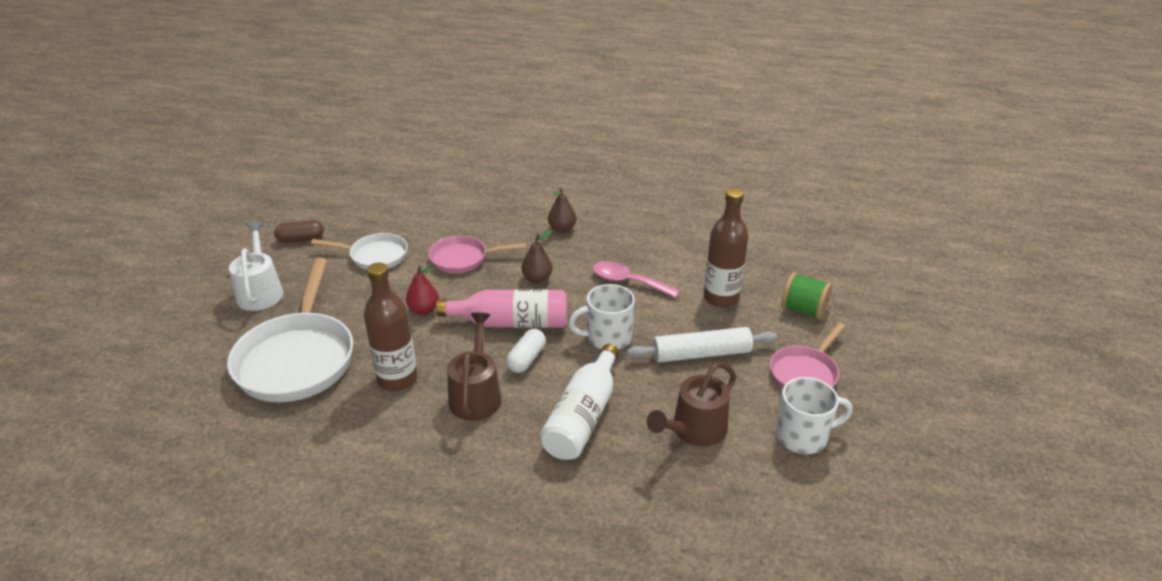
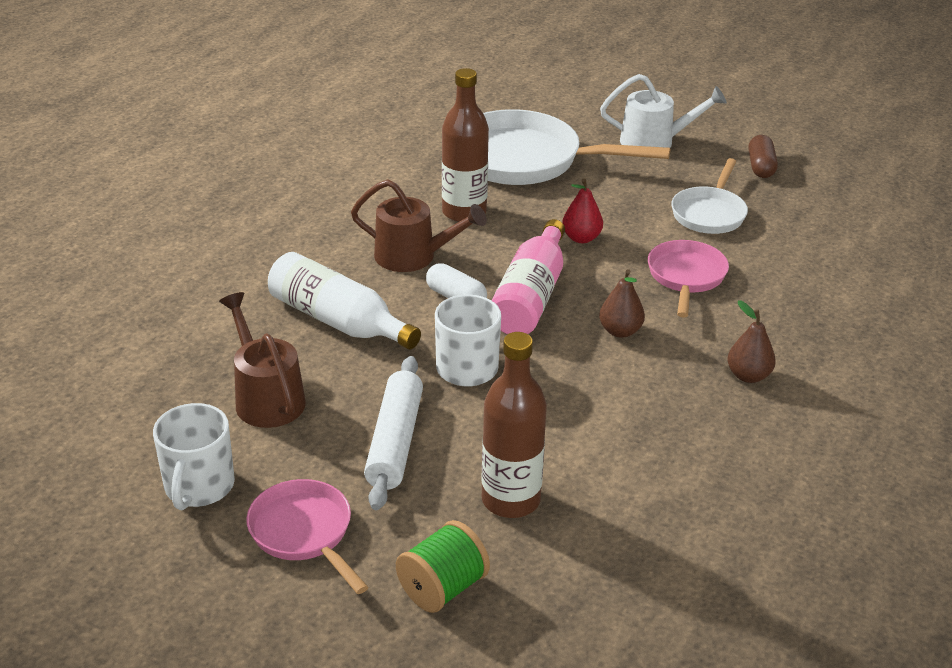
camera: 105 degrees right, 0 degrees up
pink spoon [593,261,680,298] -> none

